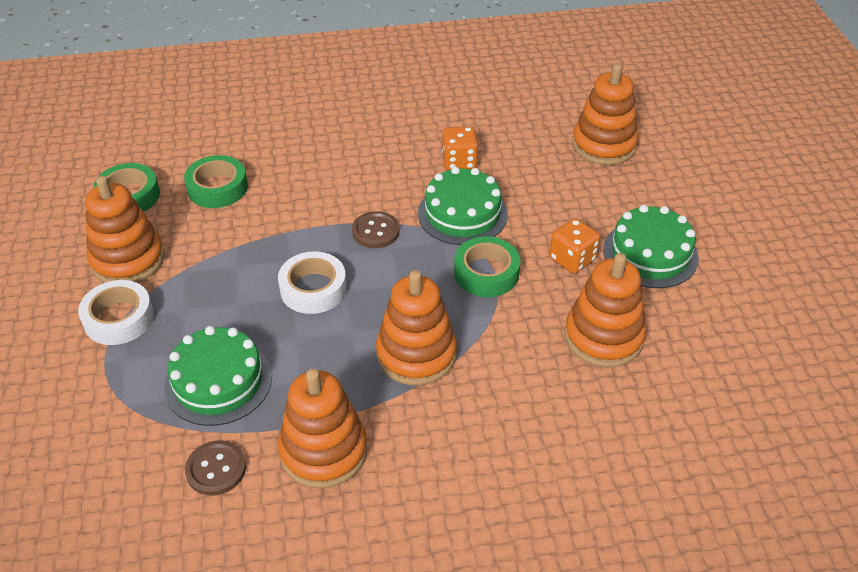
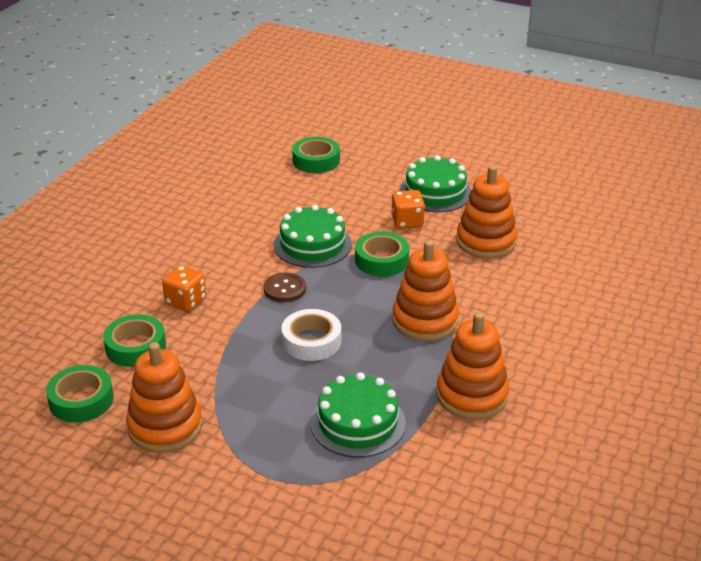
camera: 55 degrees left, 10 degrees down
white tape [78,280,154,345] -> none
brown button [185,440,246,496] -> none
orange dice [442,126,479,170] -> orange dice moved to [162,265,206,312]
orange stacking toy [572,63,639,165] -> green tape [292,137,340,173]

